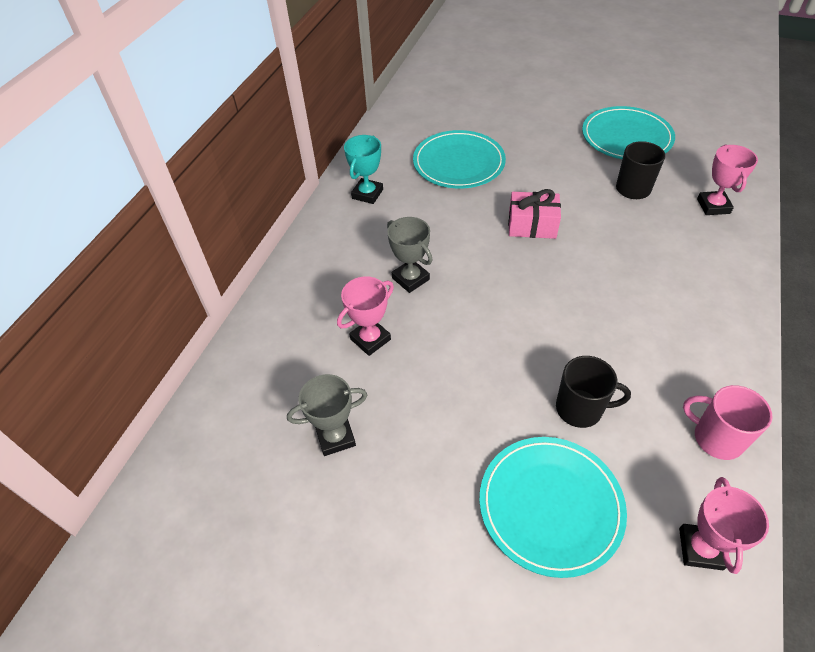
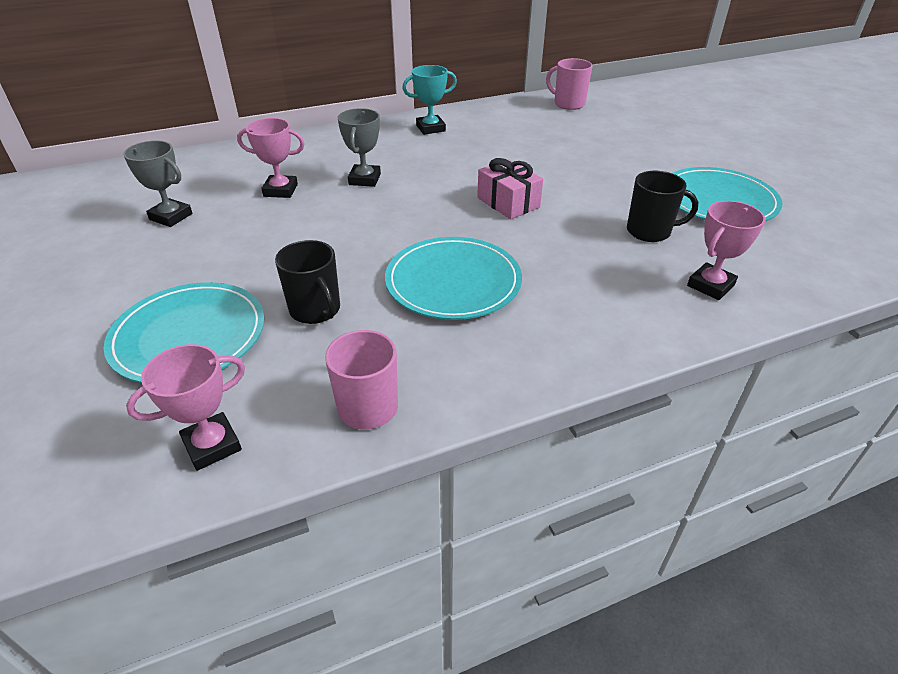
camera: 45 degrees right, 10 degrees down
turquoise plate [413,130,506,188] -> turquoise plate moved to [385,237,522,320]
none -> pink mug [546,58,593,110]

